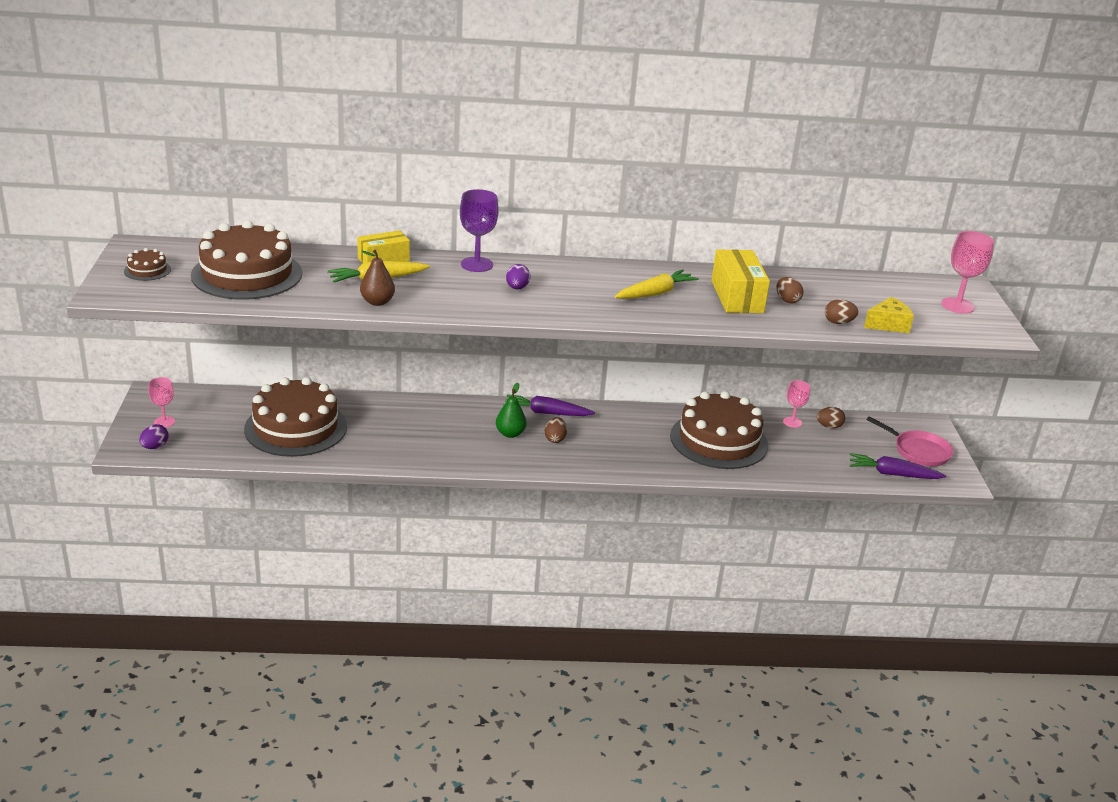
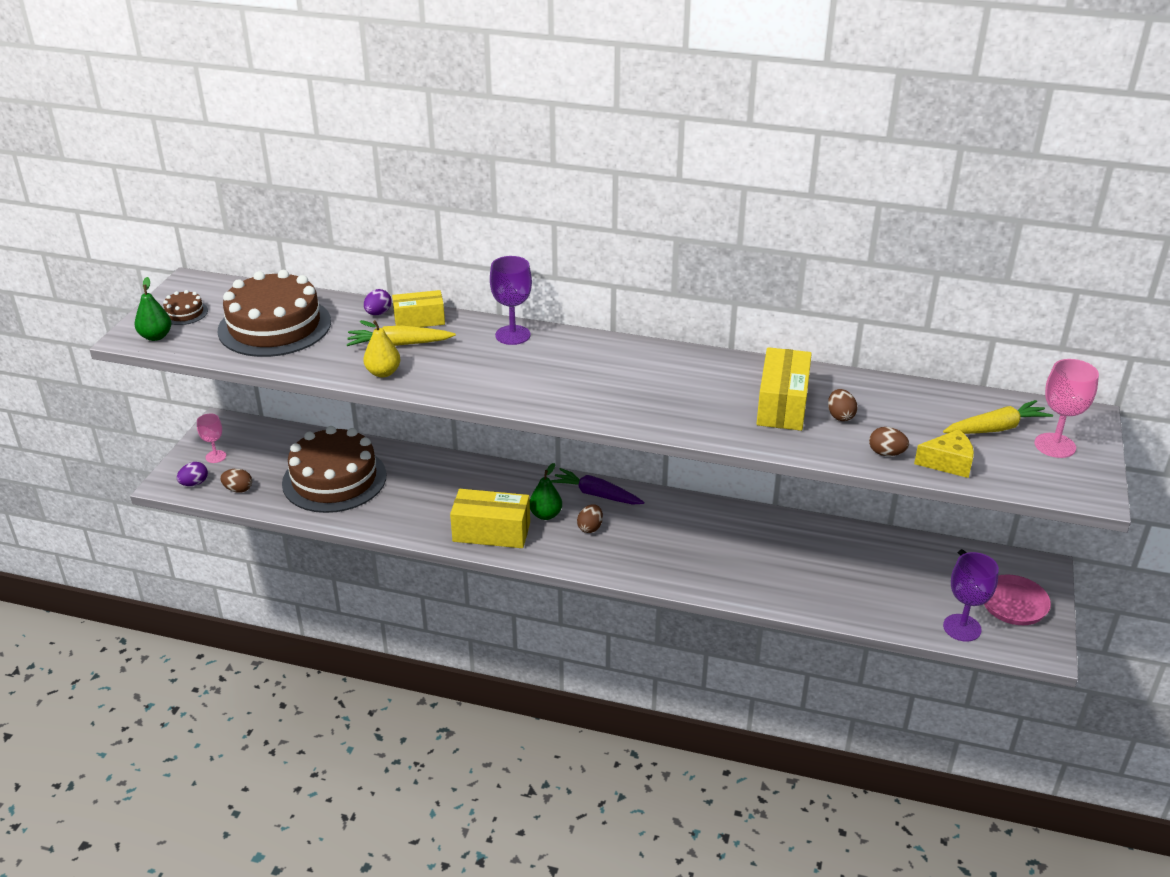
camera: 20 degrees right, 5 degrees up
brown pear [360,250,395,306] -> yellow pear [360,320,401,378]
purple egg [506,264,530,289] -> purple egg moved to [364,289,392,315]
yellow carrot [615,269,699,299] -> yellow carrot moved to [943,400,1053,434]
brown cake [670,391,768,469] -> none
pink goblet [783,380,810,428] -> none
brown egg [817,407,845,429] -> brown egg moved to [220,469,252,493]
purple carrot [850,453,946,479] -> purple goblet [943,552,999,642]
none -> green pear [135,277,172,341]
none -> yellow box [450,489,530,548]

